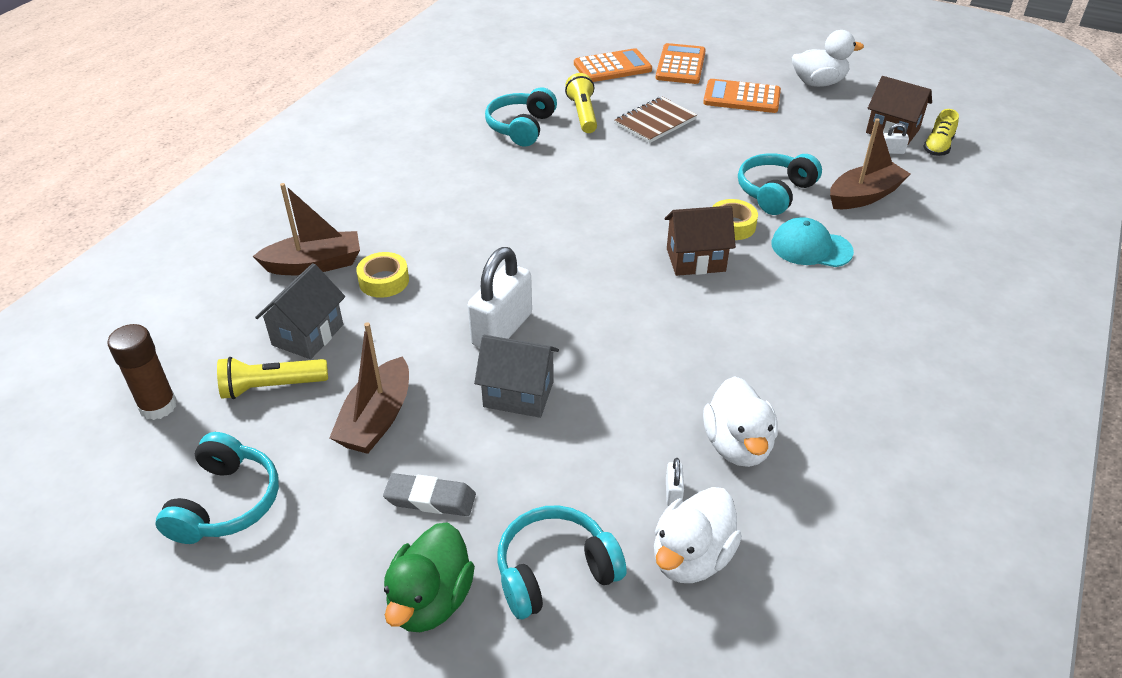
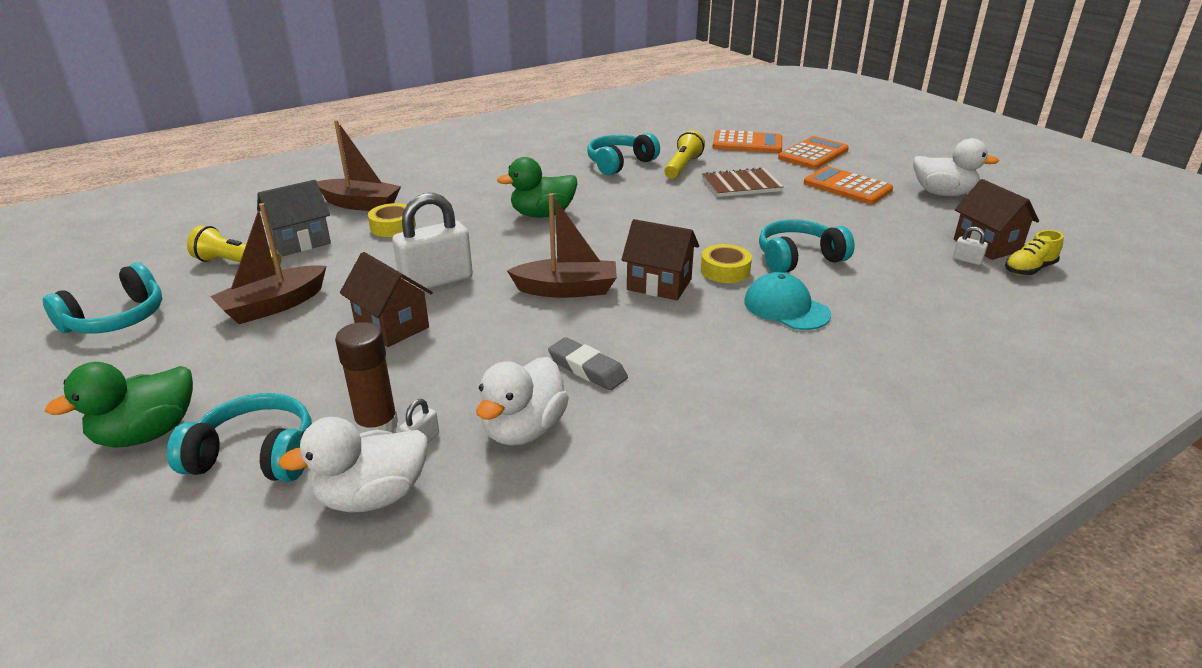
camera: 30 degrees right, 10 degrees down
brown glue stick [107,324,177,420] -> brown glue stick moved to [335,322,398,434]
grey eraser [383,473,476,516] -> grey eraser moved to [548,337,628,390]
grey house [474,335,559,418] -> brown house [340,252,433,347]
brown boat [830,118,910,209] -> brown boat moved to [507,193,617,298]
none -> green duck [497,157,577,218]

